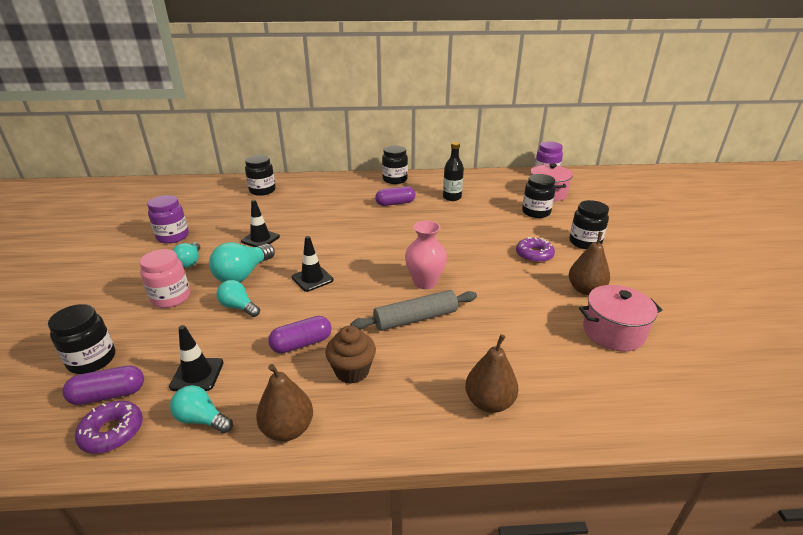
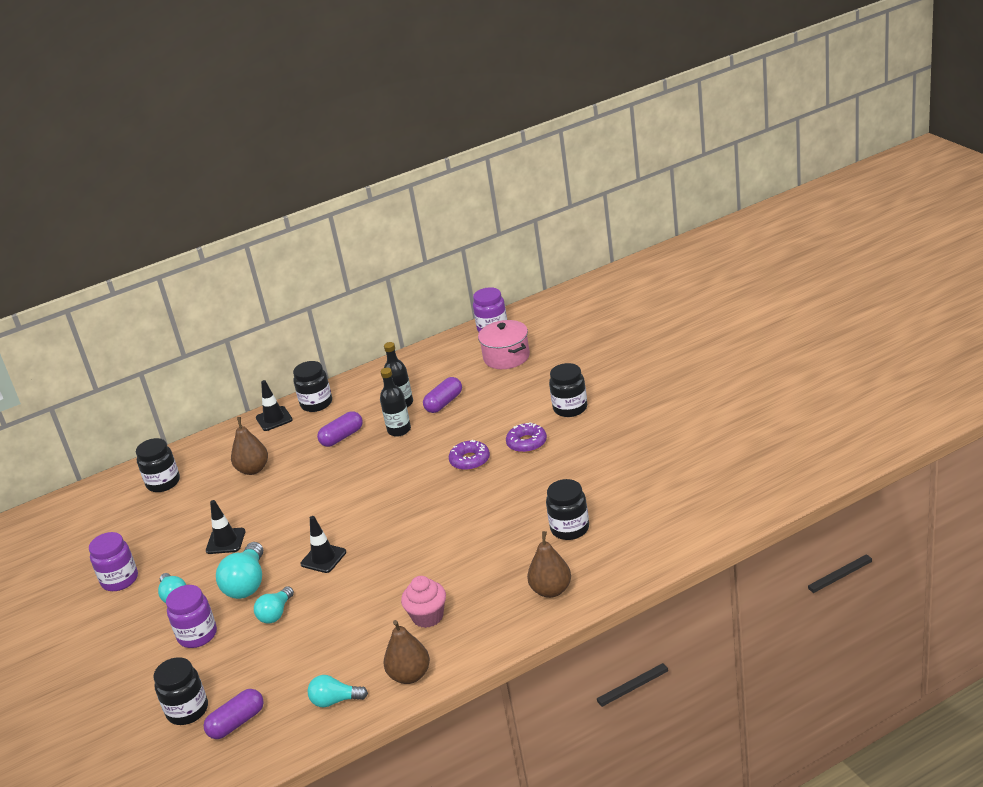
camera: 20 degrees left, 0 degrees up
purple donut [75,401,143,454] -> purple donut moved to [449,440,490,471]
pink jar [139,249,190,308] -> purple jar [166,585,217,648]
black traffic cone [169,325,224,391] -> black traffic cone moved to [256,380,293,431]
turquoise light bulb [216,280,260,317] -> turquoise light bulb turned 75 degrees counterclockwise [254,586,294,624]
purple capsule [268,316,332,353] -> purple capsule moved to [423,377,462,413]
brown cupcake [325,326,376,384] -> pink cupcake [401,576,446,628]
grey rolling pin [350,290,477,331] -> none
pink vase [405,221,447,289] -> none
black jar [522,174,555,218] -> black jar moved to [546,479,589,540]
brown pear [569,231,610,295] -> brown pear moved to [231,417,268,475]
pink pot [579,285,663,352] -> none
none -> black bottle [380,368,411,437]

